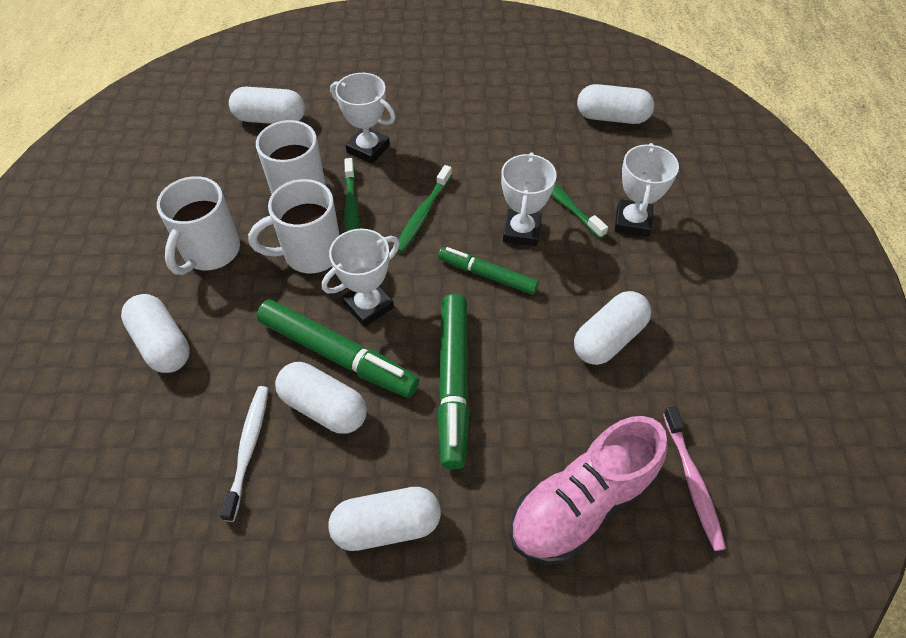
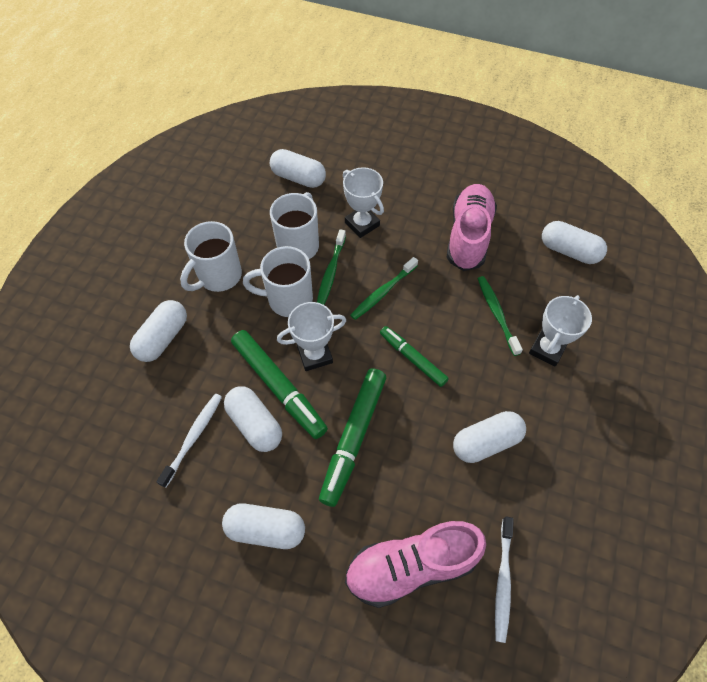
camera: 20 degrees right, 5 degrees up
white capsule [121,294,190,373] -> white capsule turned 45 degrees clockwise [130,300,187,362]
white trophy [501,152,557,246] -> none
pink toothbrush [663,406,726,551] -> white toothbrush [495,516,514,643]
none -> pink shoe [447,184,497,271]

